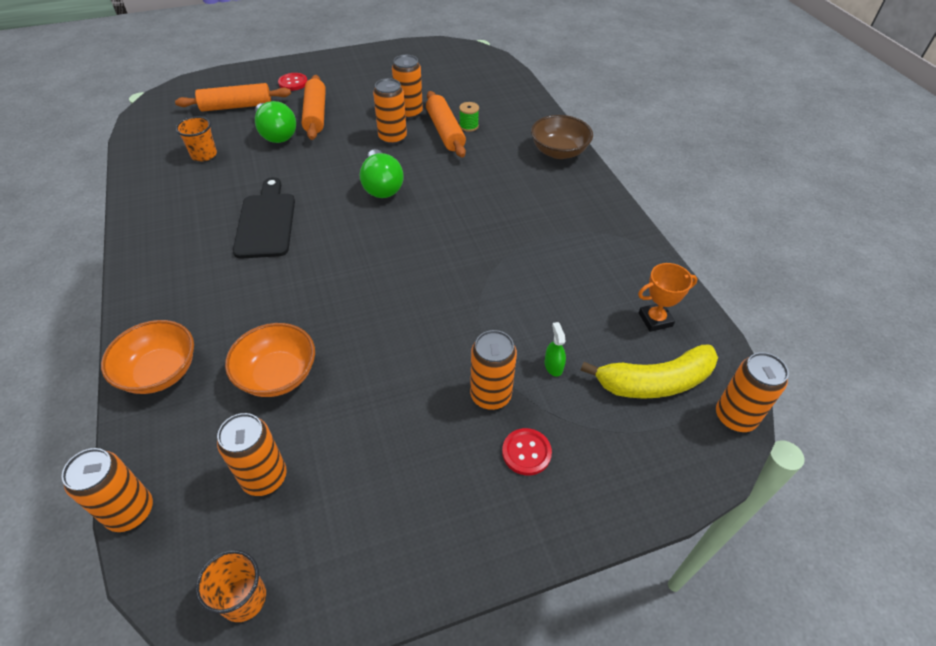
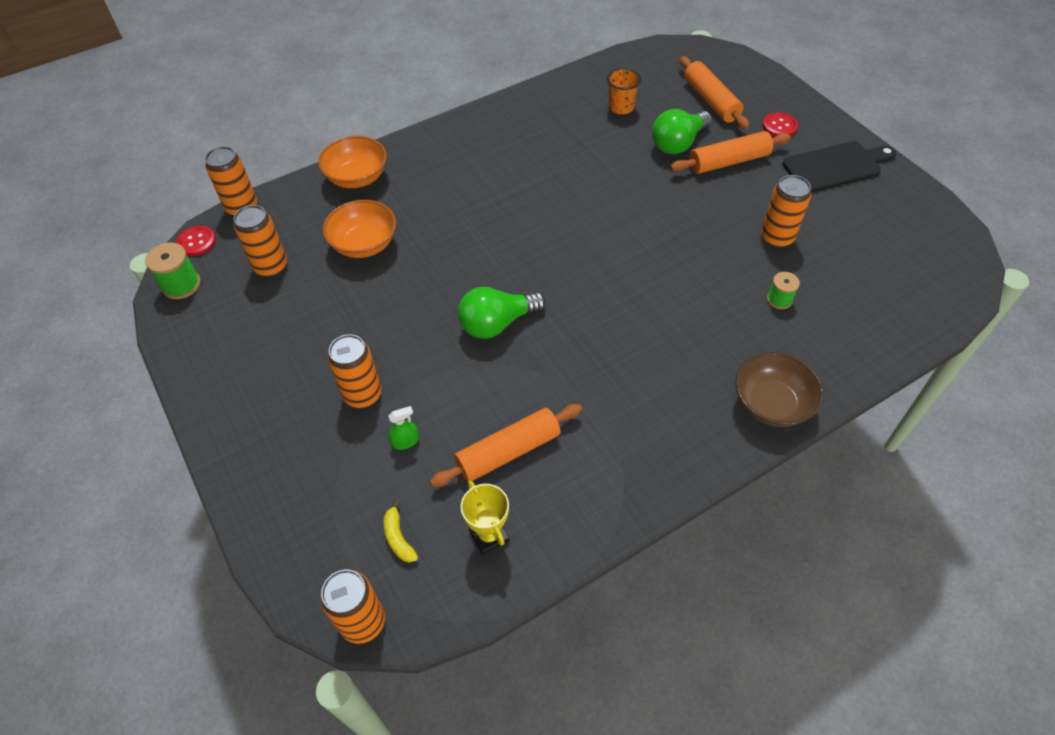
camera: 80 degrees right, 5 degrees up
orange cup [195,550,266,622] -> green spool [145,242,201,299]
black cutting board [233,177,295,259] -> black cutting board moved to [782,141,897,193]
green light bulb [360,149,404,198] -> green light bulb moved to [458,287,546,339]
orange can [373,78,407,145] -> none
orange rolling pin [426,91,466,157] -> orange rolling pin moved to [430,404,582,487]
red button [502,428,552,475] -> red button moved to [176,226,216,256]
yellow banana [581,345,718,399] -> yellow banana [383,500,418,563], size x0.45
orange trophy [638,263,698,332] -> yellow trophy [461,481,509,555]

